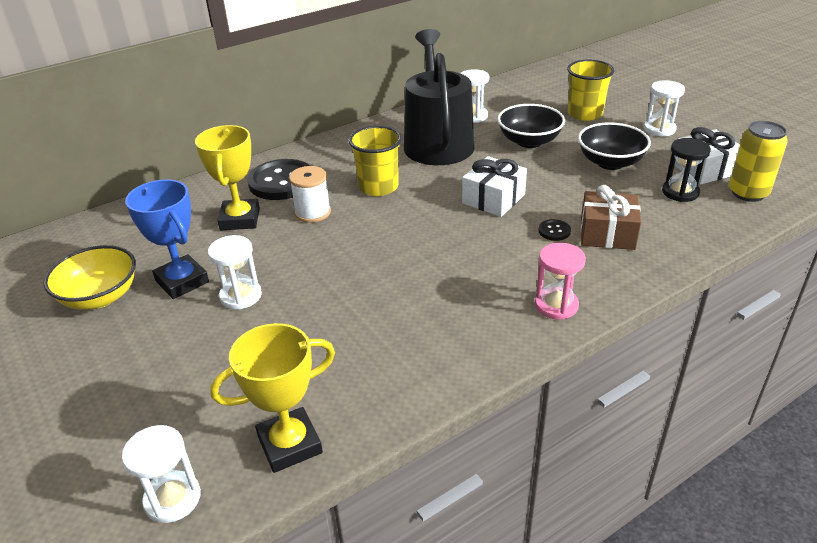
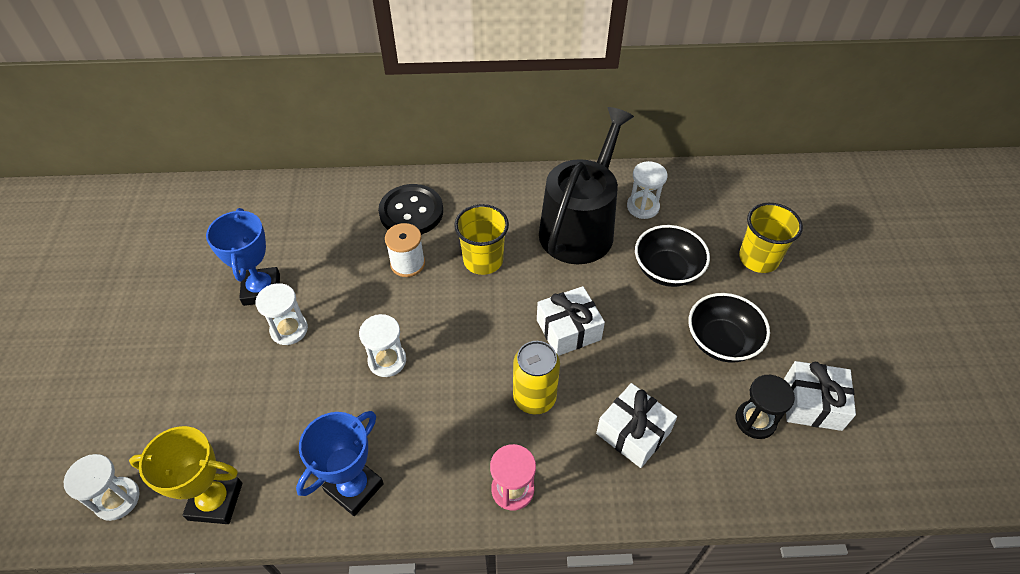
camera: 30 degrees right, 15 degrees up
yellow bowl [43,245,136,310] -> none
yellow trophy [195,125,260,230] -> none
black button [539,219,571,241] -> none
brown gift [581,185,641,250] -> white gift [596,383,677,468]
white hourglass [644,80,685,137] -> white hourglass moved to [359,314,406,377]
yellow can [729,121,788,202] -> yellow can moved to [513,341,560,414]
none -> blue trophy [296,411,384,516]

